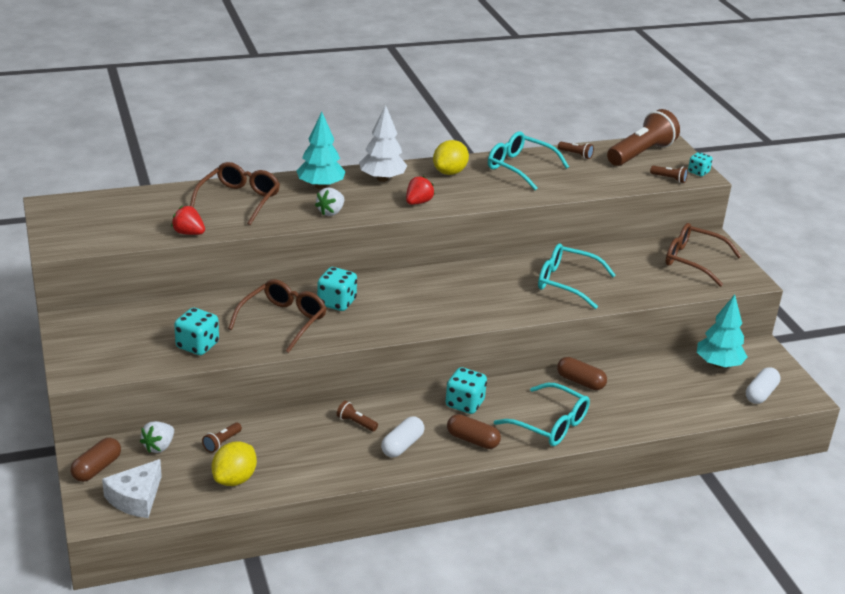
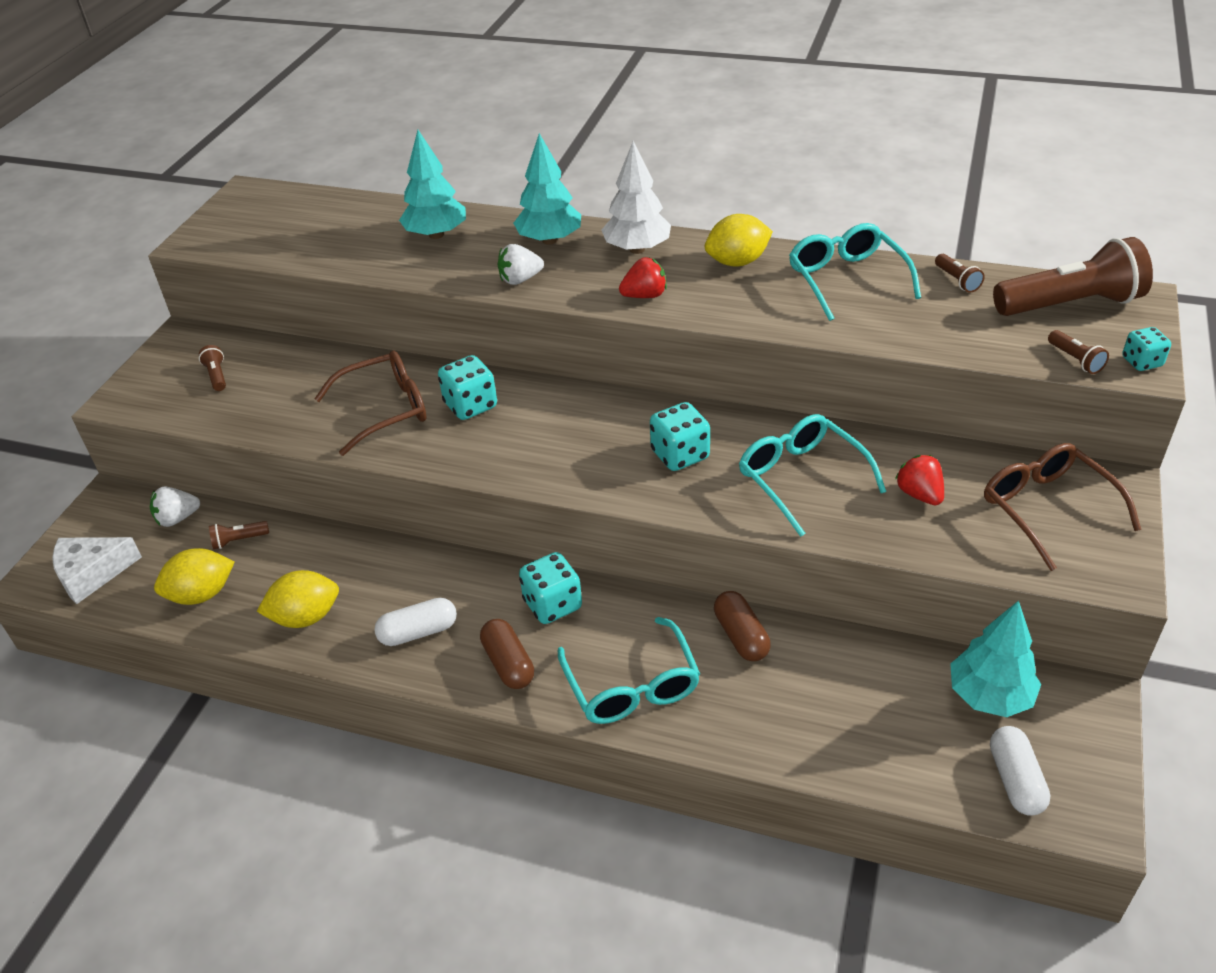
camera: 40 degrees right, 10 degrees up
brown capsule [71,438,121,482] -> none
red strawberry [171,206,205,235] -> red strawberry moved to [895,455,944,505]
turquoise dice [174,308,219,355] -> turquoise dice moved to [650,402,710,471]
brown glasses [190,162,280,225] -> turquoise tree [399,130,466,239]
brown flashlight [337,401,378,431] -> brown flashlight moved to [199,345,226,391]
white capsule [746,367,780,404] -> white capsule turned 75 degrees counterclockwise [990,726,1051,816]
none -> yellow lemon [257,570,339,628]

